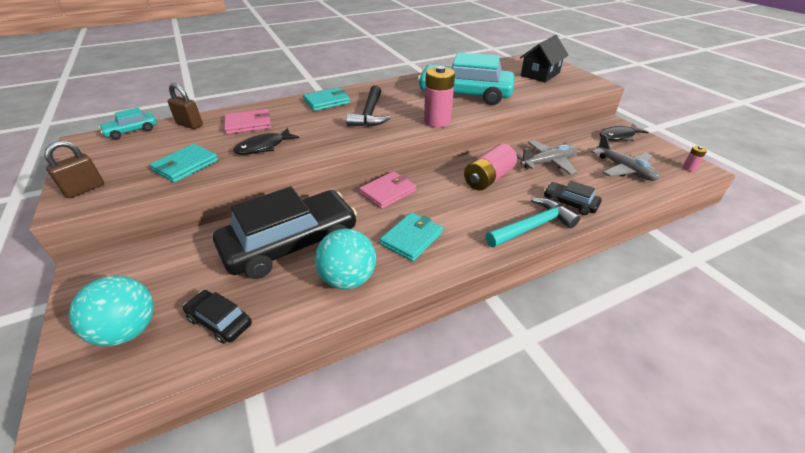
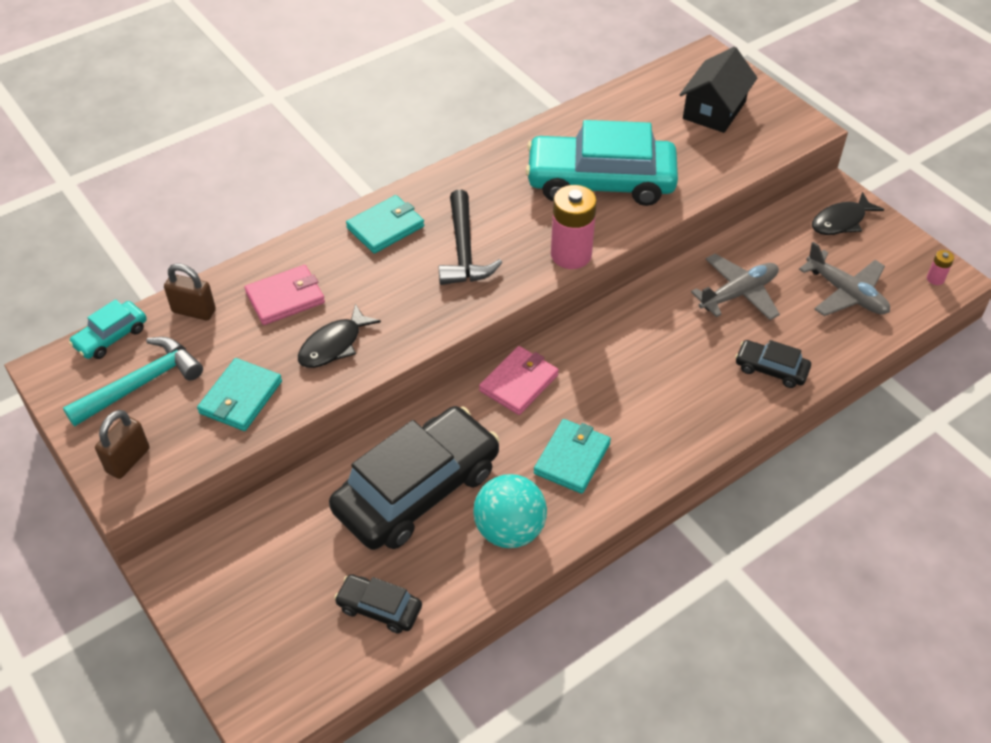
camera: 10 degrees left, 10 degrees up
turquoise ball [69,276,154,346] -> none
pink battery [464,144,517,190] -> none
turquoise hammer [485,198,580,247] -> turquoise hammer moved to [63,337,203,426]

